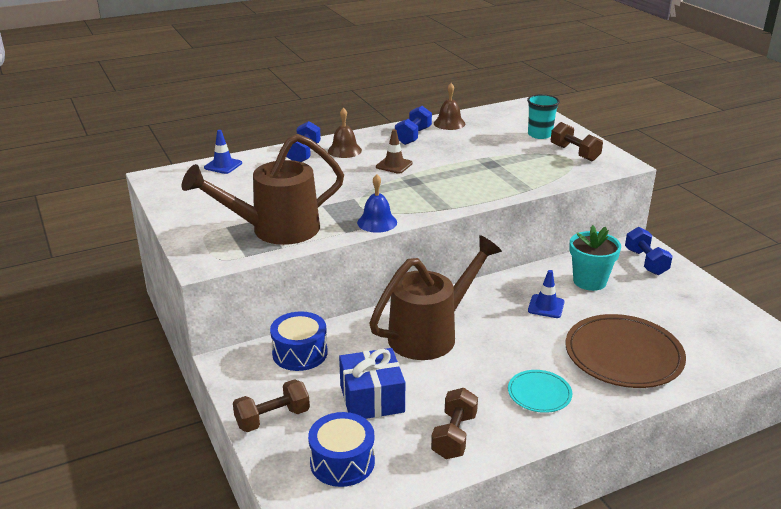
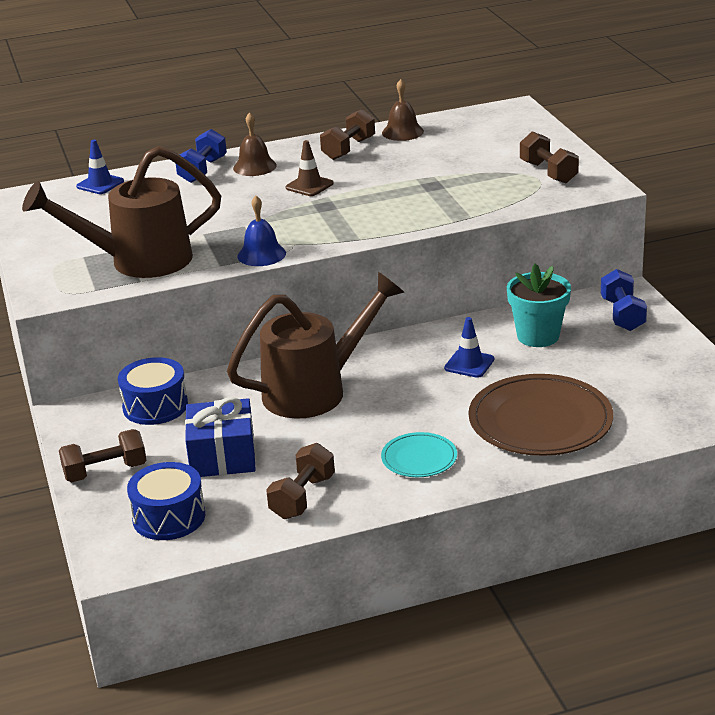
camera: 10 degrees right, 0 degrees up
blue dumbbell [395,106,432,145] -> brown dumbbell [320,109,375,160]
turquoise cup [527,94,560,139] -> none

